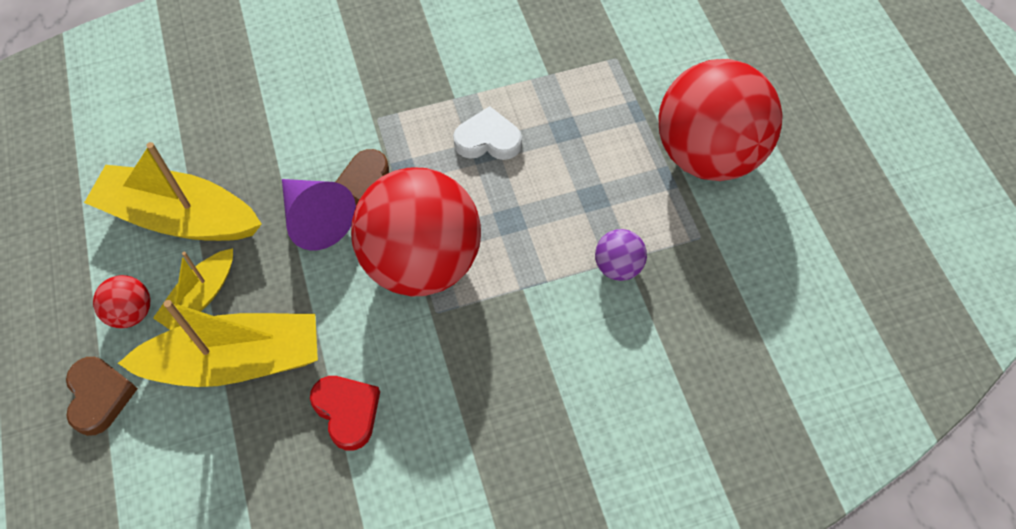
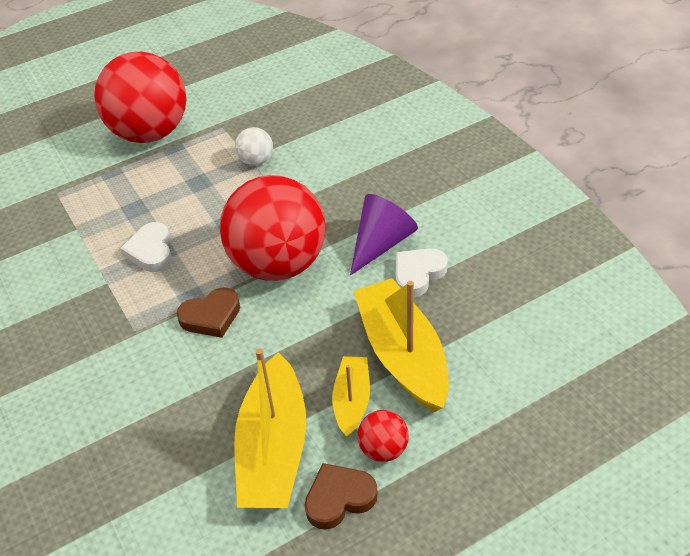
camera: 100 degrees left, 15 degrees down
brown heart [66,357,138,436] -> brown heart moved to [305,463,378,530]
yellow boat [153,248,233,330] -> yellow boat turned 105 degrees counterclockwise [332,356,370,437]
purple cone [282,179,356,250] -> purple cone moved to [350,194,418,276]
red heart [310,376,380,451] -> white heart [396,248,448,297]
purple ball [595,229,647,281] -> white ball [235,127,273,166]

